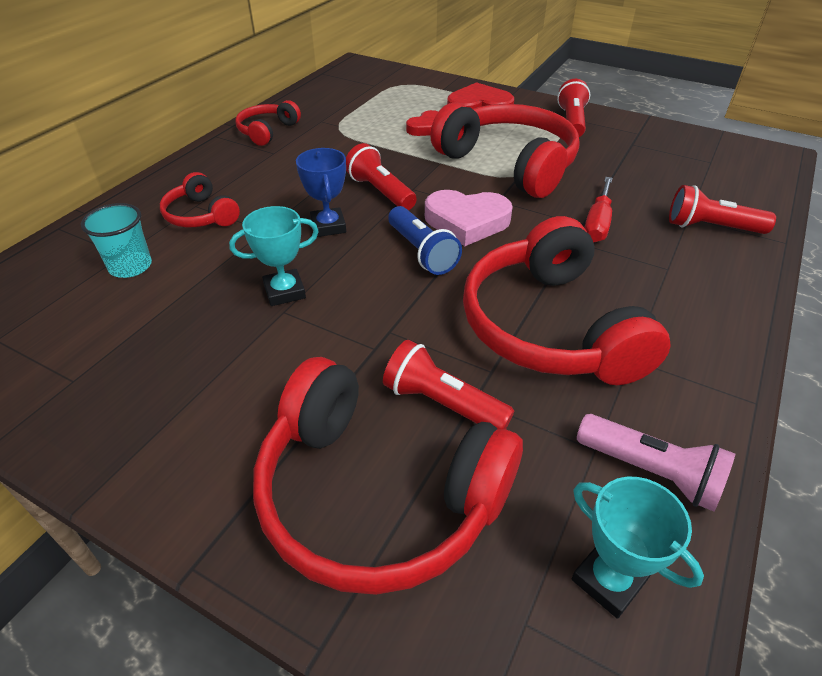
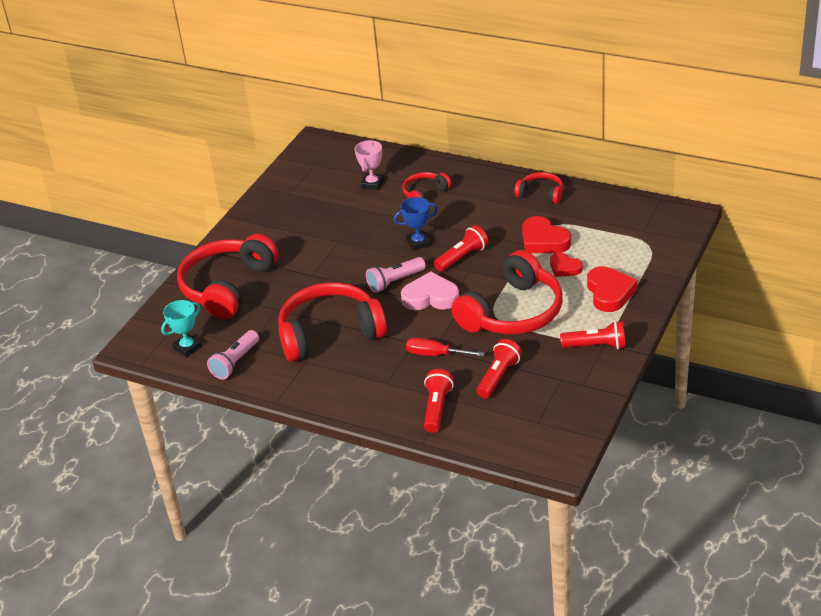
camera: 90 degrees right, 5 degrees down
turquoise cup [81,203,152,278] -> pink trophy [355,140,384,190]
turquoise trophy [229,206,319,306] -> none
red flashlight [383,340,514,429] -> red flashlight moved to [477,339,522,399]
blue flashlight [388,206,462,275] -> pink flashlight [366,257,426,293]
pink heart [425,190,513,246] -> pink heart turned 90 degrees clockwise [401,272,459,310]
none -> red heart [522,216,571,253]

